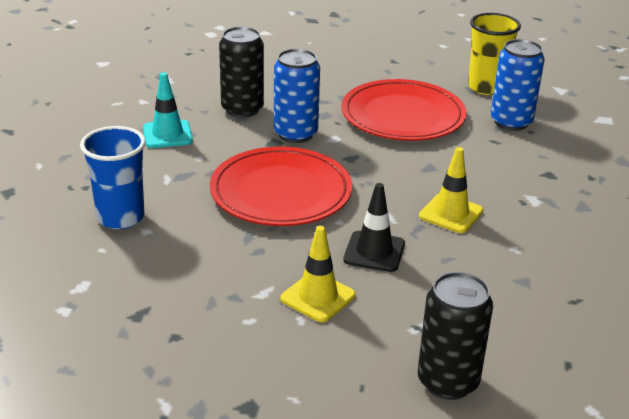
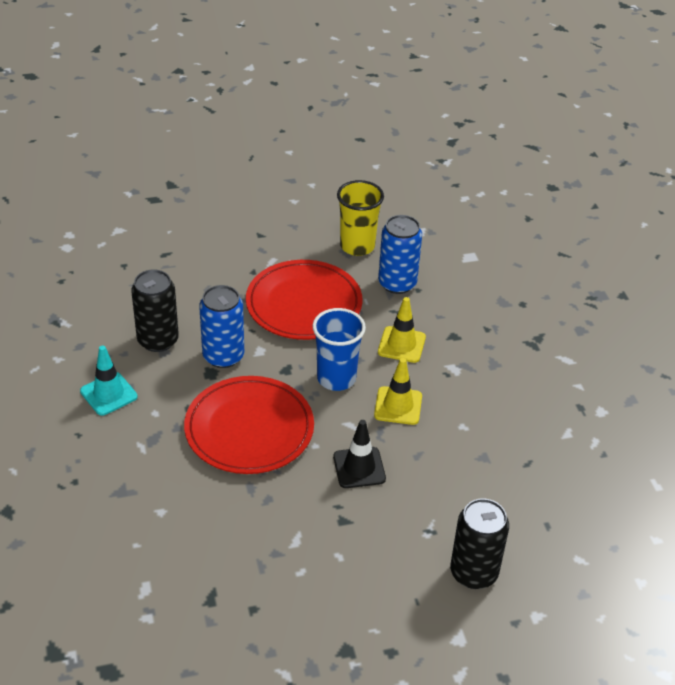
camera: 25 degrees left, 10 degrees up
blue cup [80,126,146,229] -> blue cup moved to [313,308,366,391]
yellow traffic cone [280,226,356,322] -> yellow traffic cone moved to [378,297,426,363]

